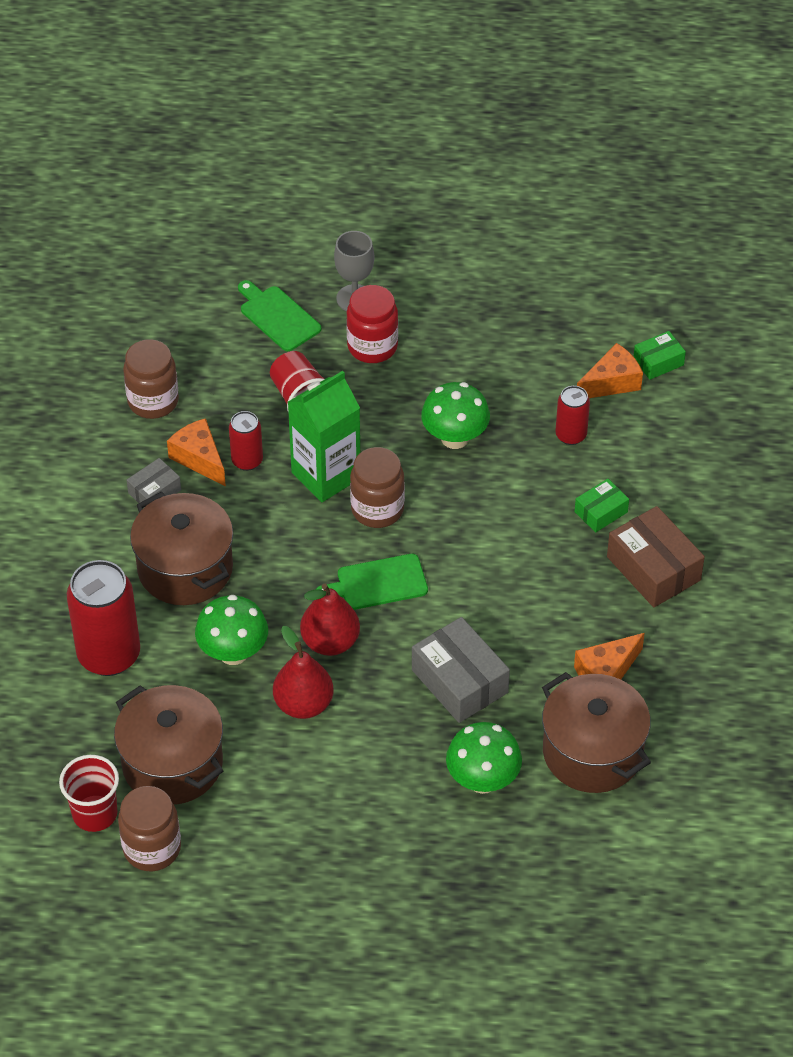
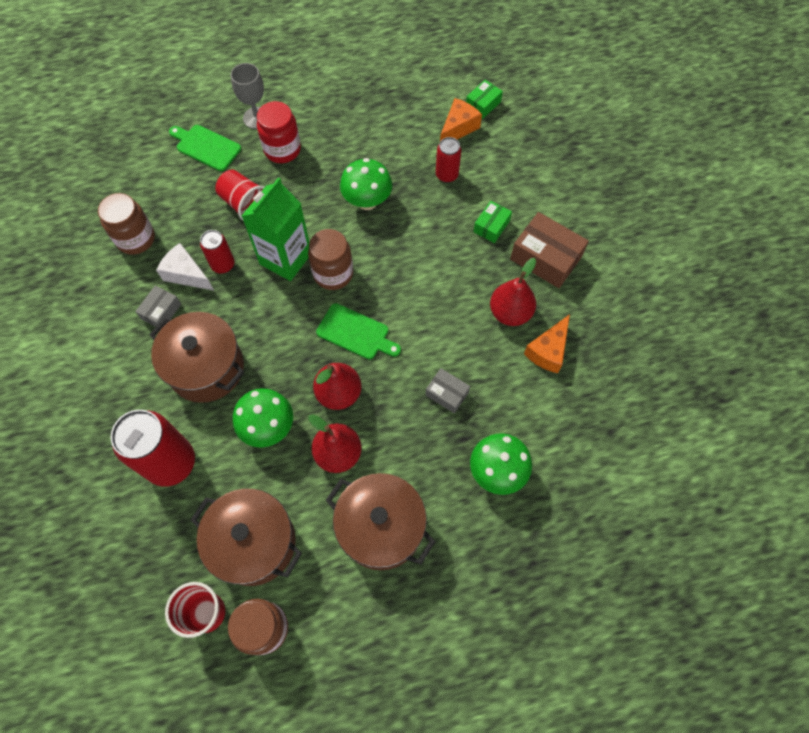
camera: 20 degrees left, 15 degrees up
orange cheese [167,418,226,486] -> white cheese [156,243,214,291]
green cutting board [316,554,428,610] -> green cutting board turned 120 degrees counterclockwise [316,303,401,359]
grey box [412,617,510,723] -> grey box [425,368,470,413], size x0.56
brown pot [542,672,651,793] -> brown pot moved to [326,473,436,570]
none -> red pear [490,258,536,326]

